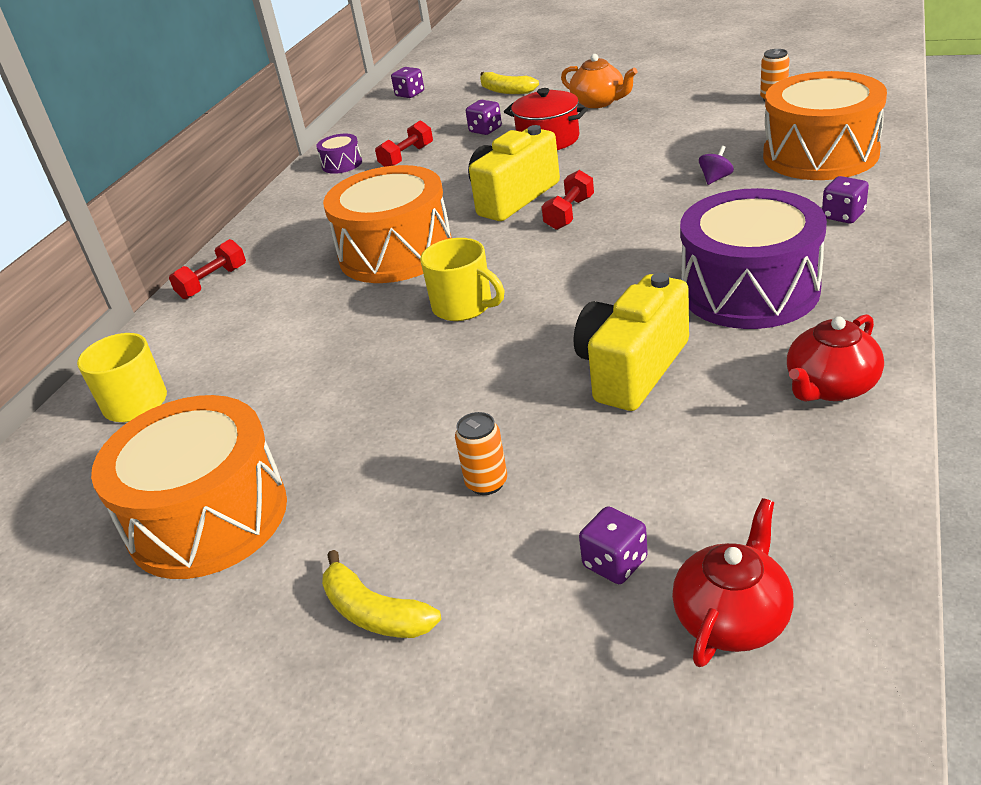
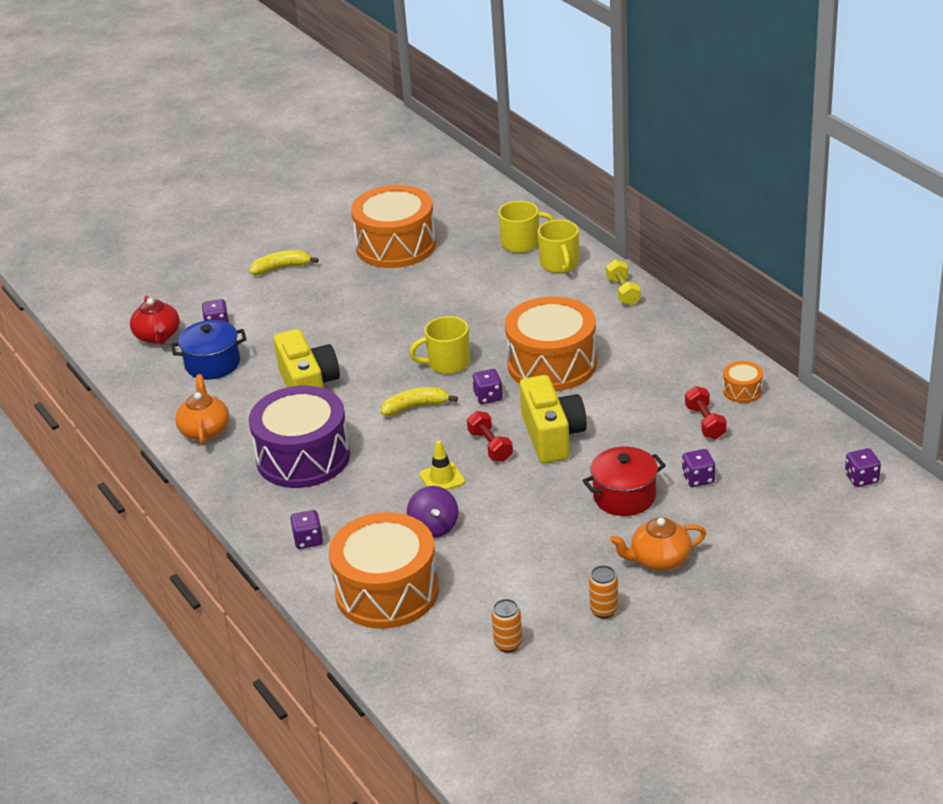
camera: 125 degrees right, 0 degrees up
red dumbbell [169,239,246,299] -> yellow dumbbell [606,259,641,305]
purple drum [316,134,362,174] -> orange drum [723,361,763,403]
orange can [455,412,507,495] -> orange can moved to [589,565,618,618]
yellow banana [480,72,539,94] -> yellow banana moved to [381,387,458,416]
purple spinning top [699,146,734,185] -> purple spinning top [407,486,458,538], size x1.60
red teapot [787,314,884,402] -> orange teapot [175,374,229,445]
none -> blue pot [171,320,247,380]
none -> yellow traffic cone [419,440,465,490]
none -> purple dice [472,369,503,404]
none -> yellow mug [538,220,579,273]

